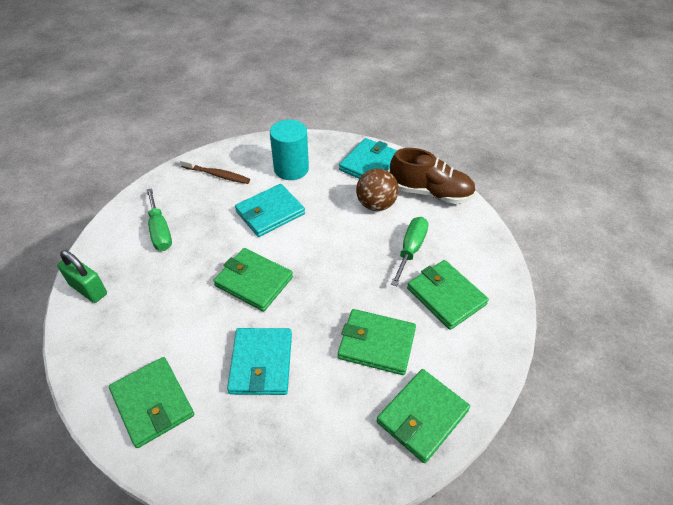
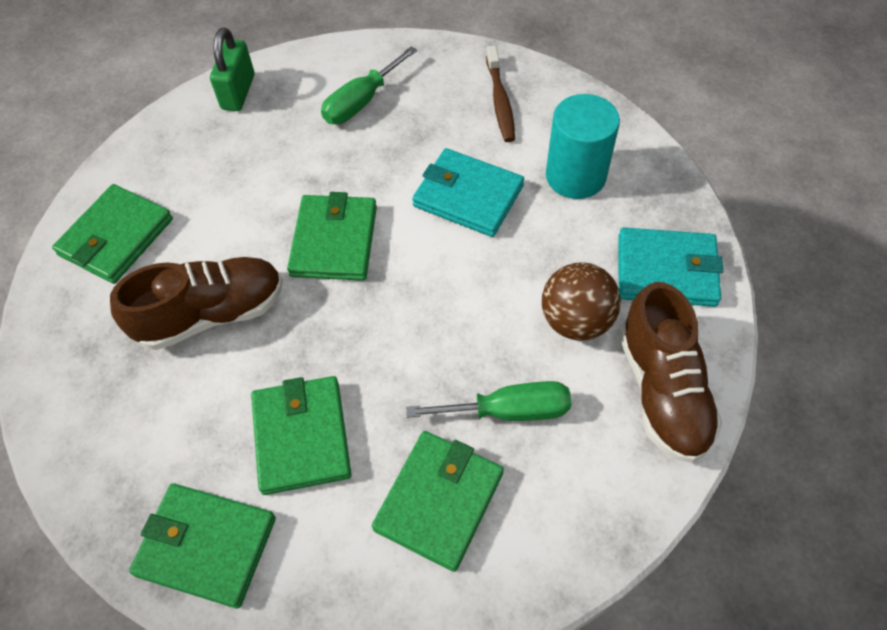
camera: 65 degrees right, 10 degrees up
turquoise wallet [227,328,292,395] -> brown shoe [110,257,283,350]

